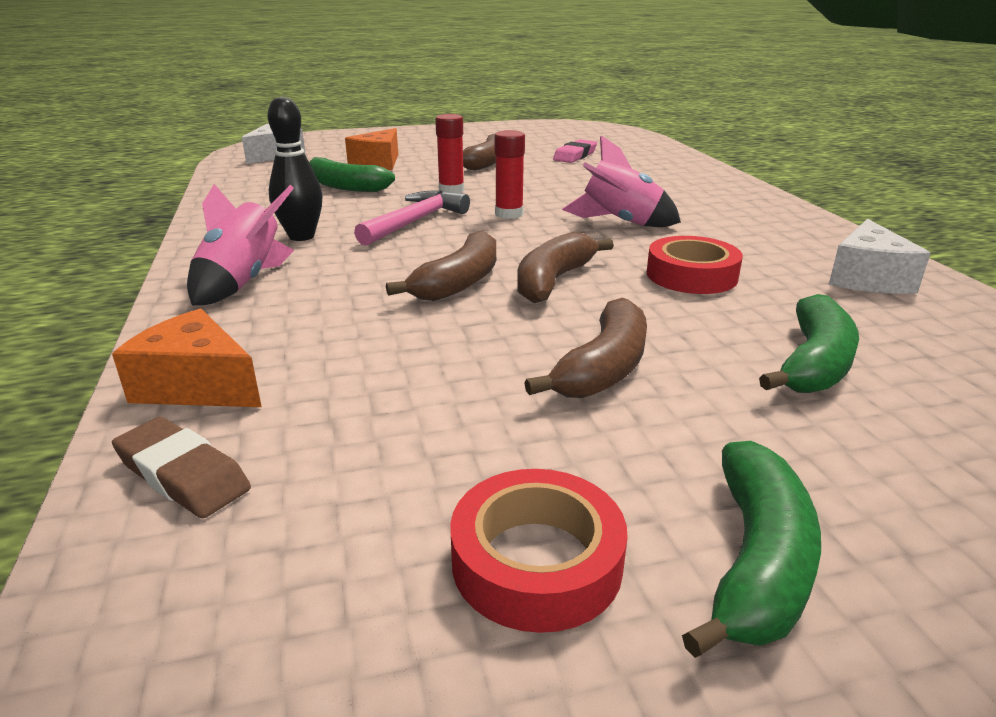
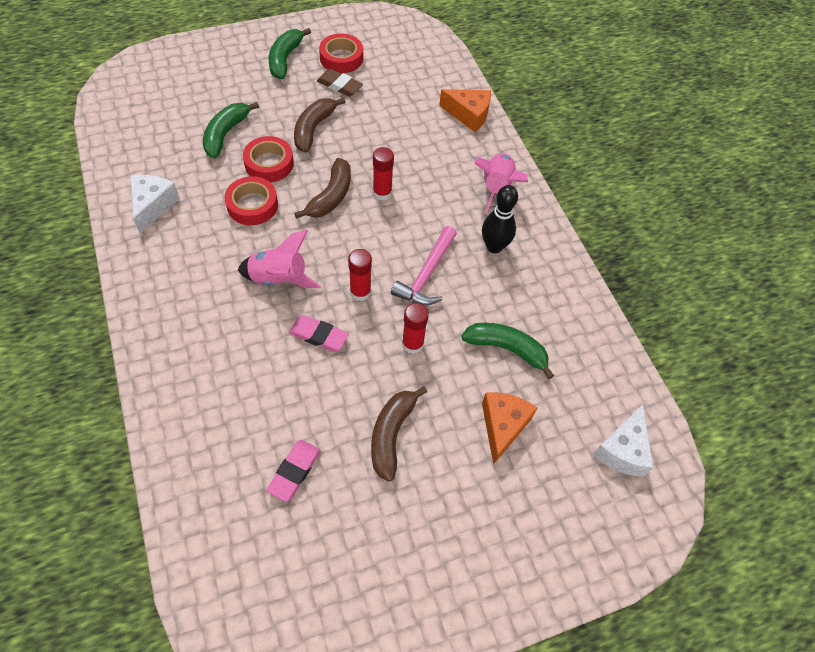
camera: 170 degrees right, 30 degrees up
brown eraser [112,417,251,518] -> brown eraser moved to [317,69,363,97]
brown banana [386,231,496,301] -> red glue stick [373,147,394,200]
none -> red tape [243,136,294,182]
none -> pink eraser [289,315,349,352]

